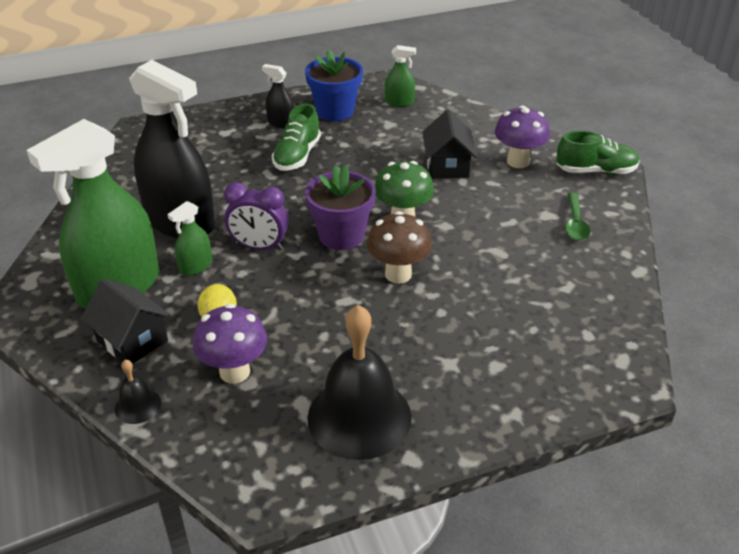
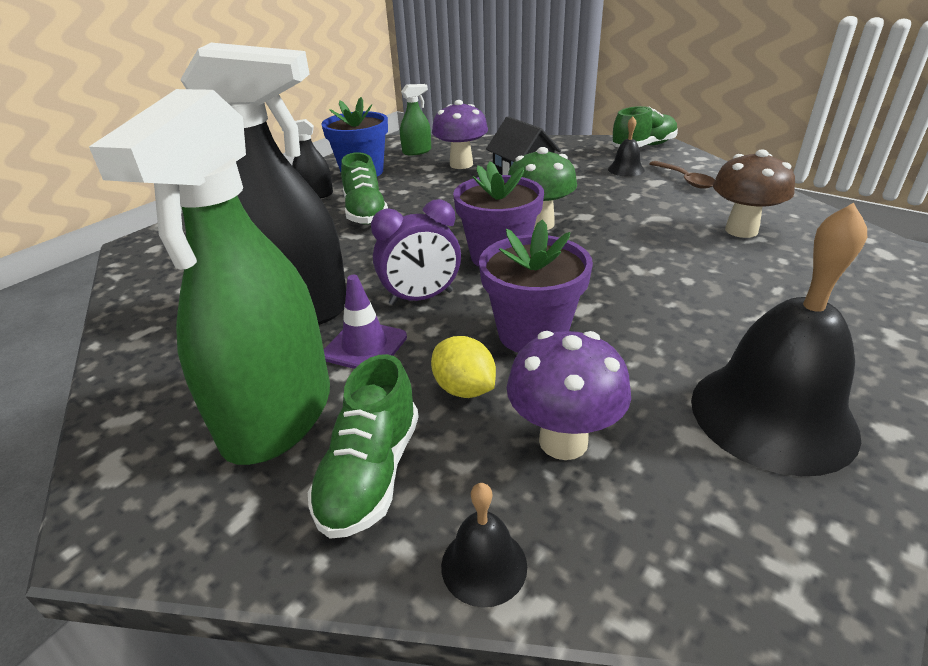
camera: 30 degrees left, 5 degrees down
black house [81,279,171,364] -> green shoe [308,354,419,539]
green spray bottle [167,201,212,276] -> purple traffic cone [324,275,407,369]
brown mushroom [367,211,432,284] -> brown mushroom moved to [713,149,795,238]
purple mushroom [495,106,550,168] -> purple mushroom moved to [432,100,488,169]
green spoon [565,193,590,241] -> brown spoon [649,161,715,189]
none -> purple flower pot [479,219,593,353]
none -> black bell [608,117,645,177]

